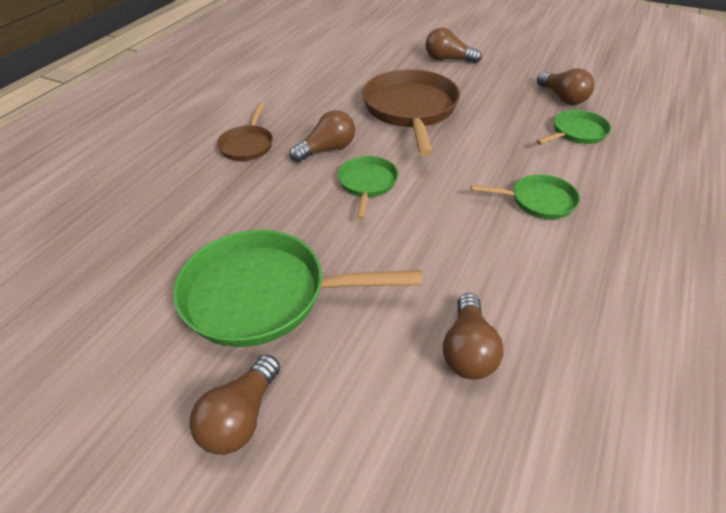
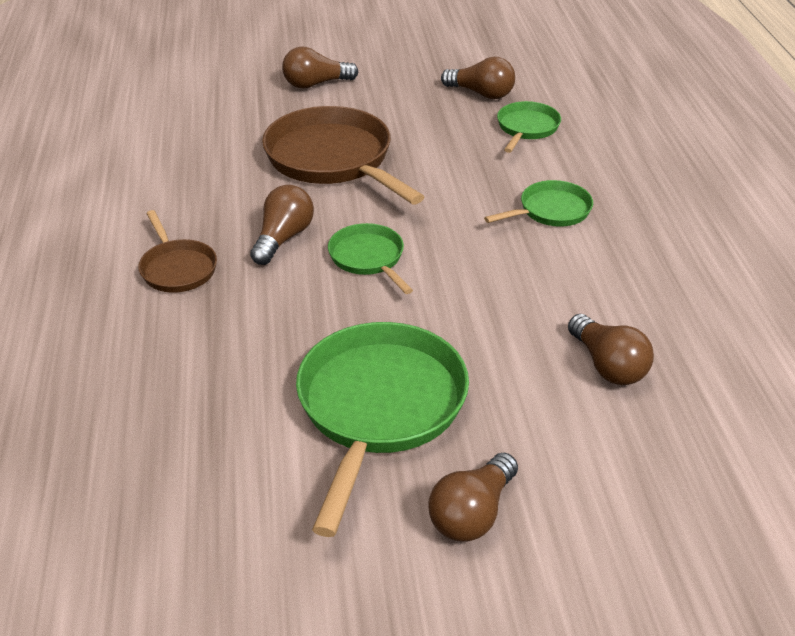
camera: 35 degrees left, 5 degrees down
green pan [173,230,422,347] -> green pan turned 135 degrees clockwise [296,322,469,537]
brown light bulb [190,355,280,455] -> brown light bulb turned 45 degrees clockwise [428,453,518,542]

